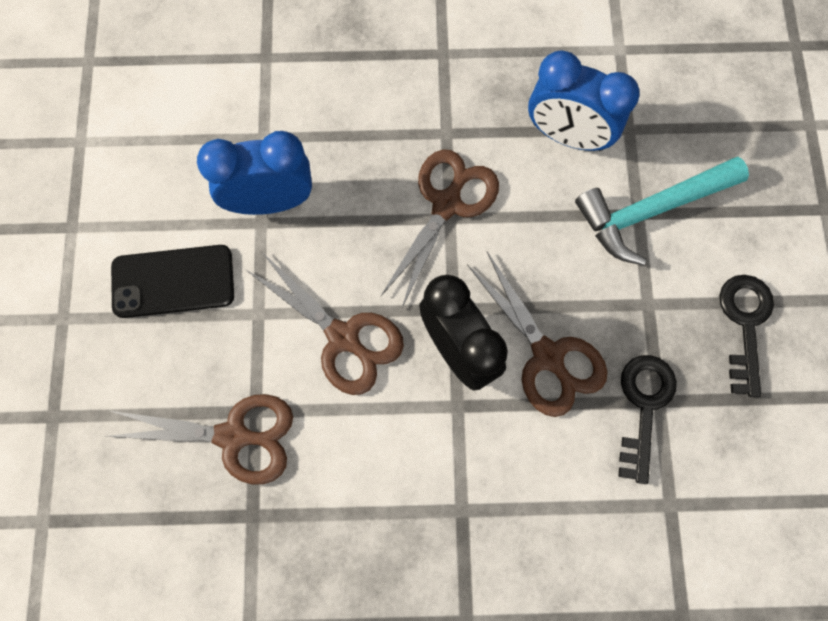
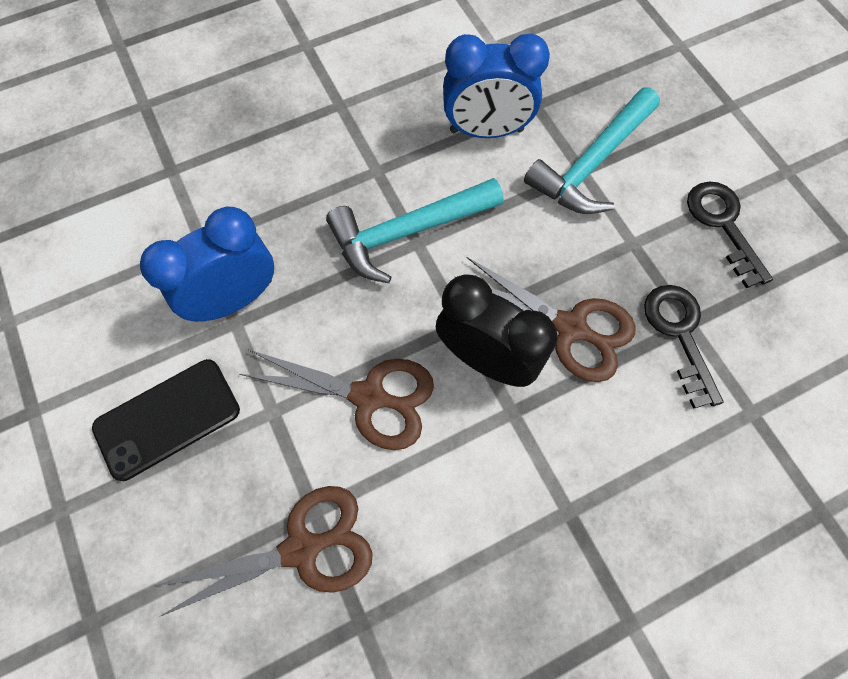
camera: 25 degrees left, 5 degrees down
brown scissors [380,149,499,307] -> turquoise hammer [326,178,503,283]

